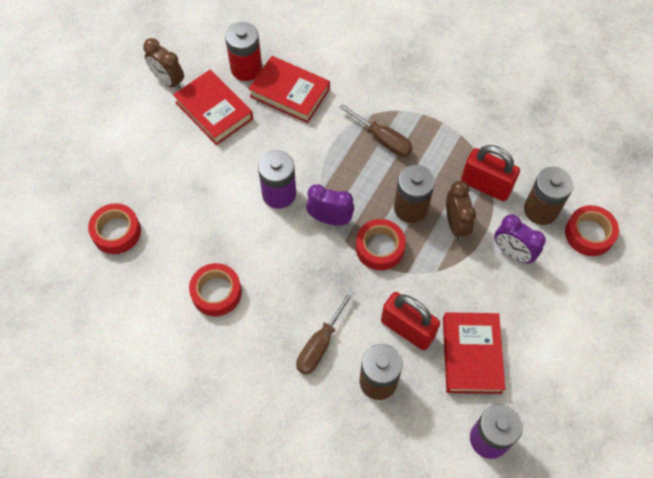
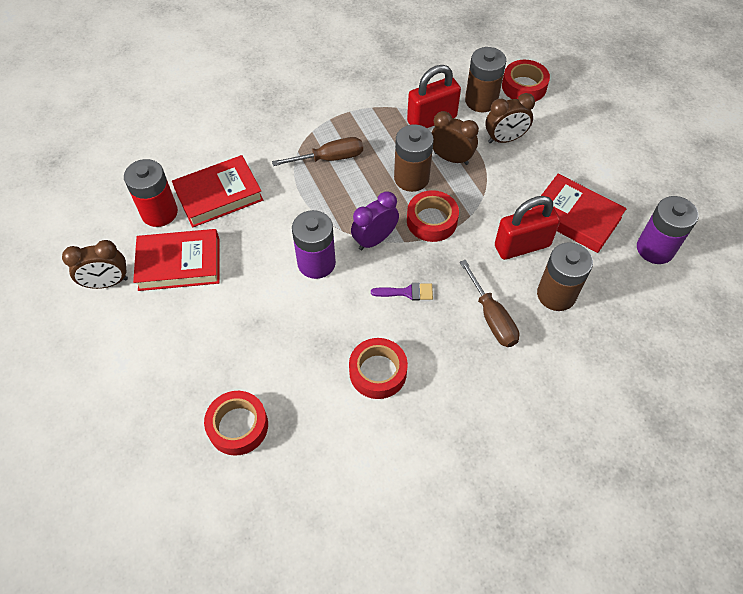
camera: 55 degrees left, 5 degrees down
purple clock [494,214,546,264] -> brown clock [485,93,535,144]
none -> purple brush [371,283,433,300]

